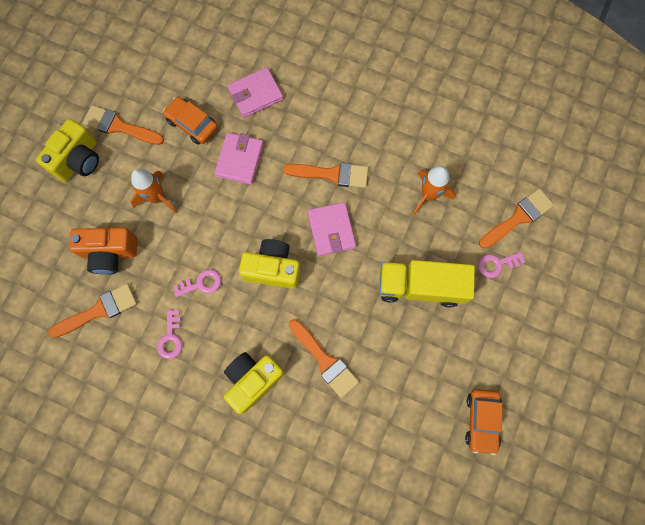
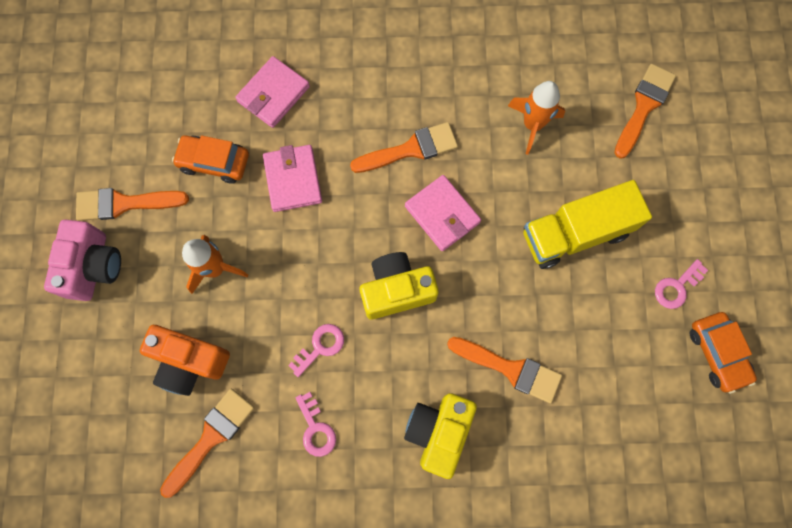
camera: 25 degrees left, 0 degrees up
yellow camera [36,119,99,182] -> pink camera [44,220,121,301]
orange camera [69,228,137,275] -> orange camera turned 45 degrees clockwise [140,325,230,396]
pink key [478,252,525,278] -> pink key moved to [655,259,708,309]

